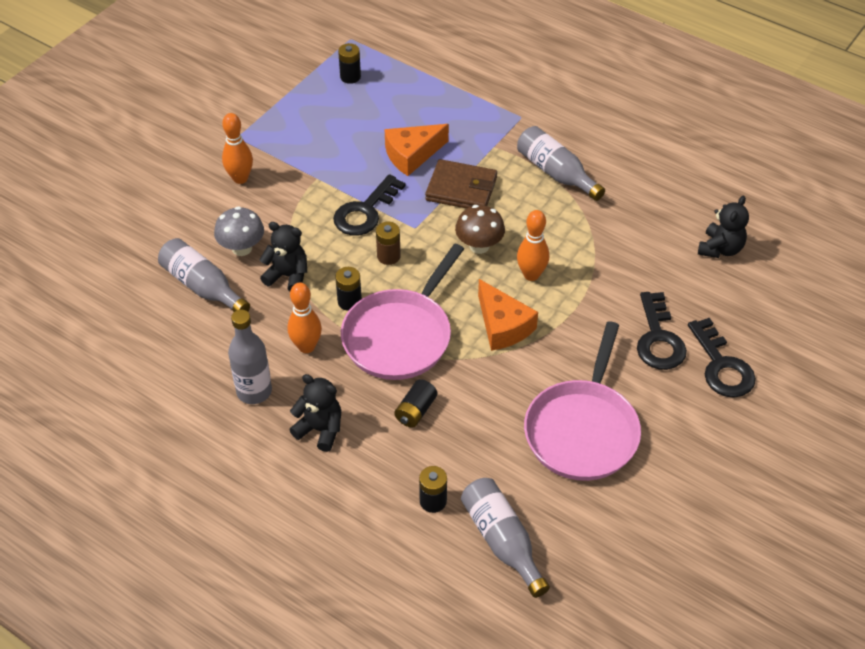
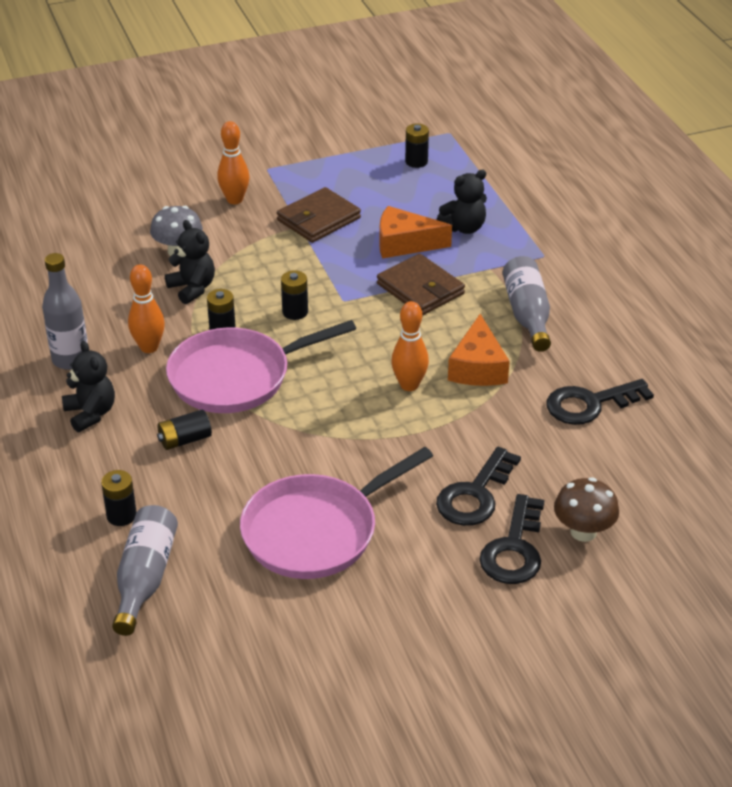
camera: 35 degrees right, 10 degrees down
grey bottle [158,238,250,312] -> none
black key [333,174,406,236] -> black key moved to [546,379,654,425]
brown battery [376,222,401,265] -> black battery [281,270,308,320]
brown mushroom [455,205,505,254] -> brown mushroom moved to [554,477,619,542]
orange cheese [478,279,538,351] -> orange cheese moved to [448,314,510,386]
black teddy bear [698,196,749,258] -> black teddy bear moved to [437,169,487,234]
none -> brown wallet [277,187,361,243]

